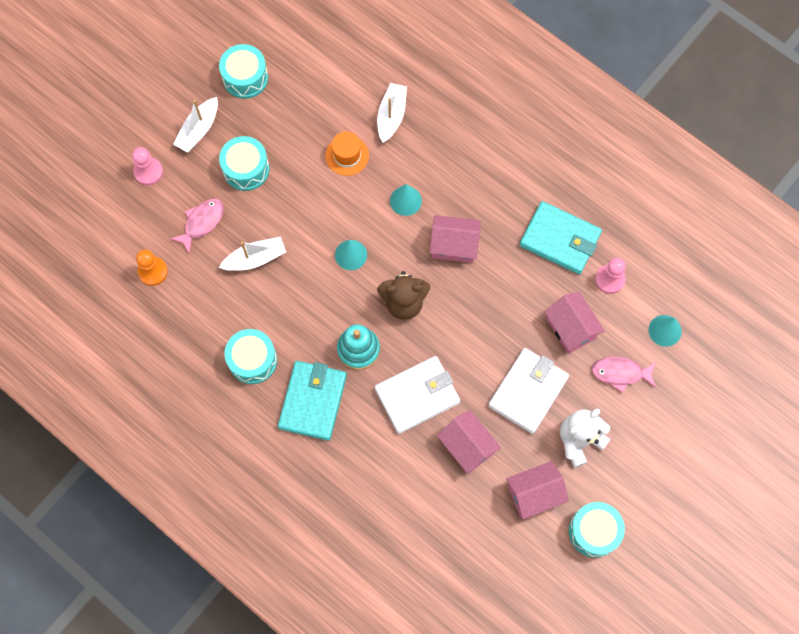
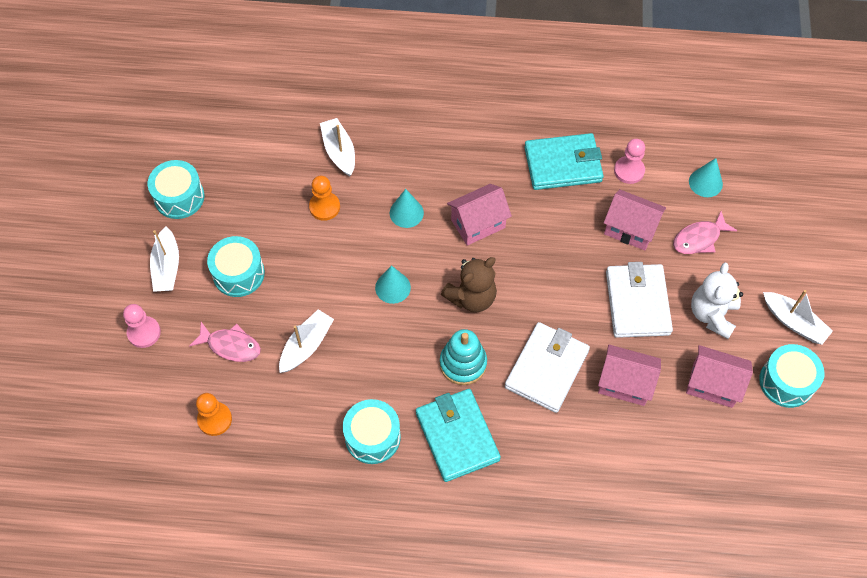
camera: 35 degrees left, 10 degrees down
pink fish [170,199,224,254] -> pink fish turned 105 degrees clockwise [189,322,261,362]
orange hat [325,131,369,176] -> orange pawn [309,176,340,221]
pink house [506,461,569,519] -> pink house turned 75 degrees clockwise [686,345,753,408]
none -> white boat [763,290,833,345]

